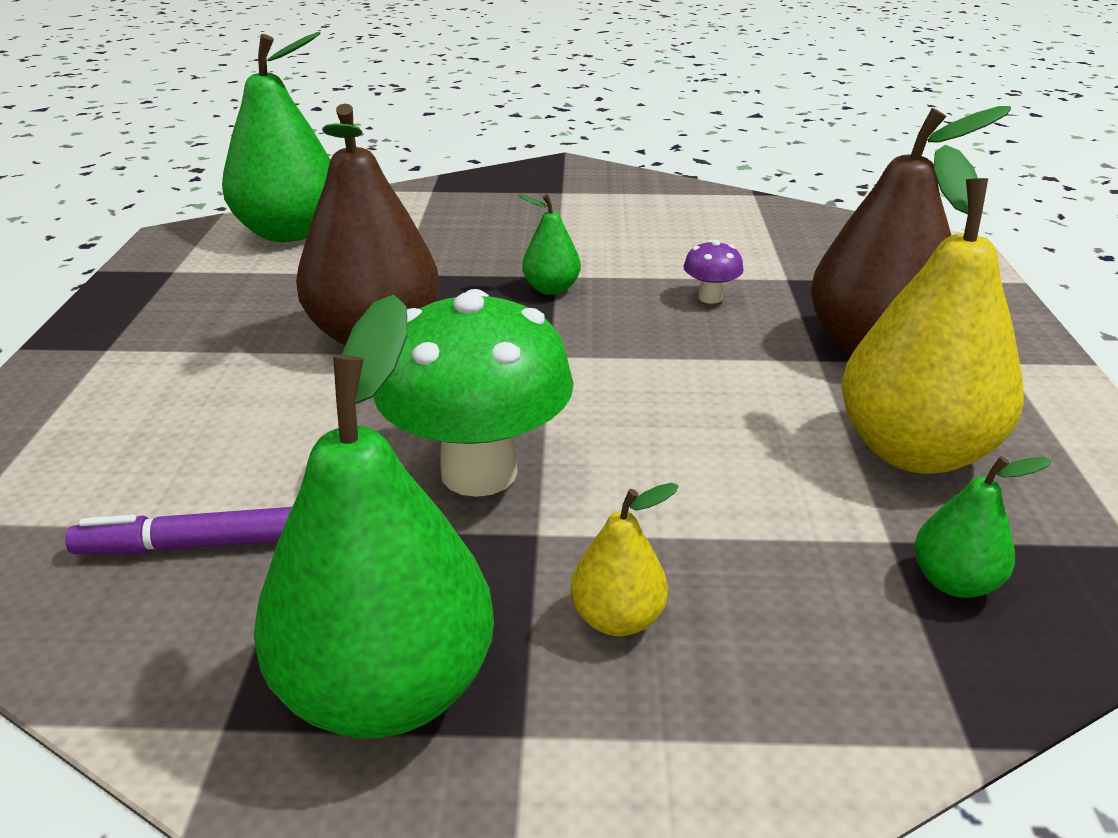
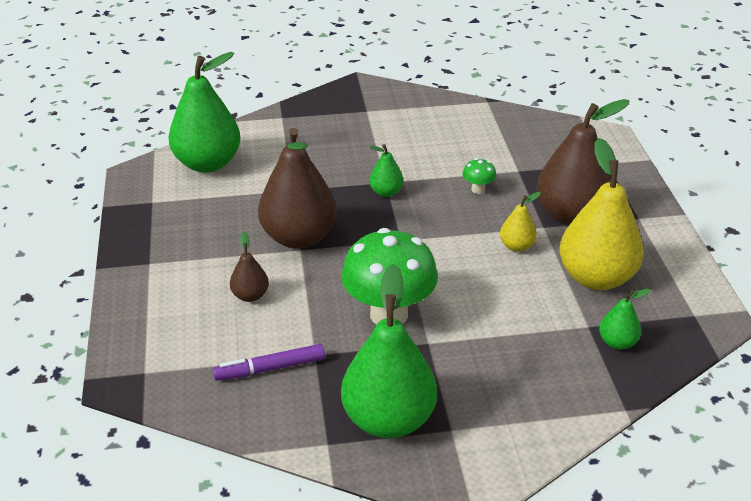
camera: 10 degrees left, 5 degrees up
yellow pear [570,483,678,636] -> yellow pear moved to [500,192,541,252]
purple mushroom [683,240,744,304] -> green mushroom [462,158,496,194]
none -> brown pear [230,232,269,302]

